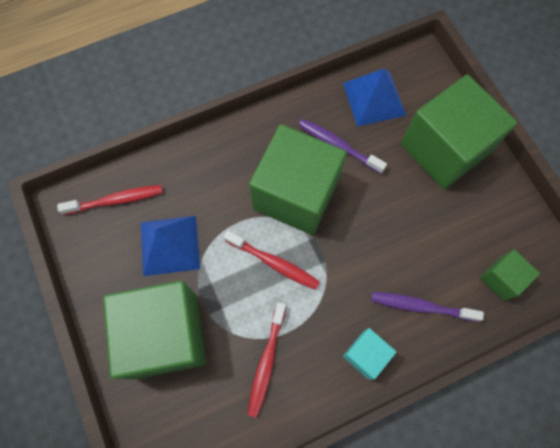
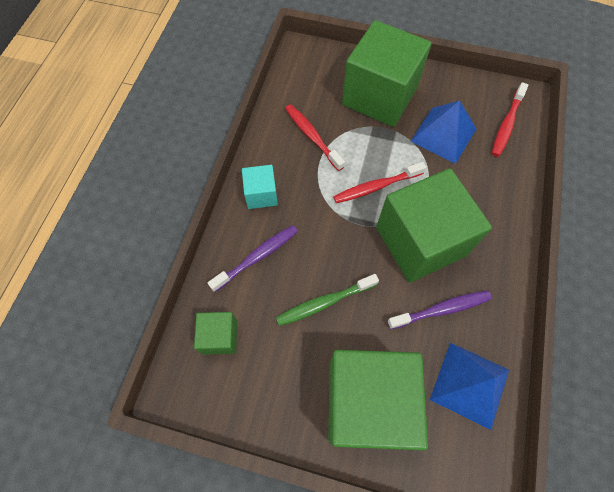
camera: 130 degrees right, 5 degrees down
none -> green toothbrush [276,274,379,326]

